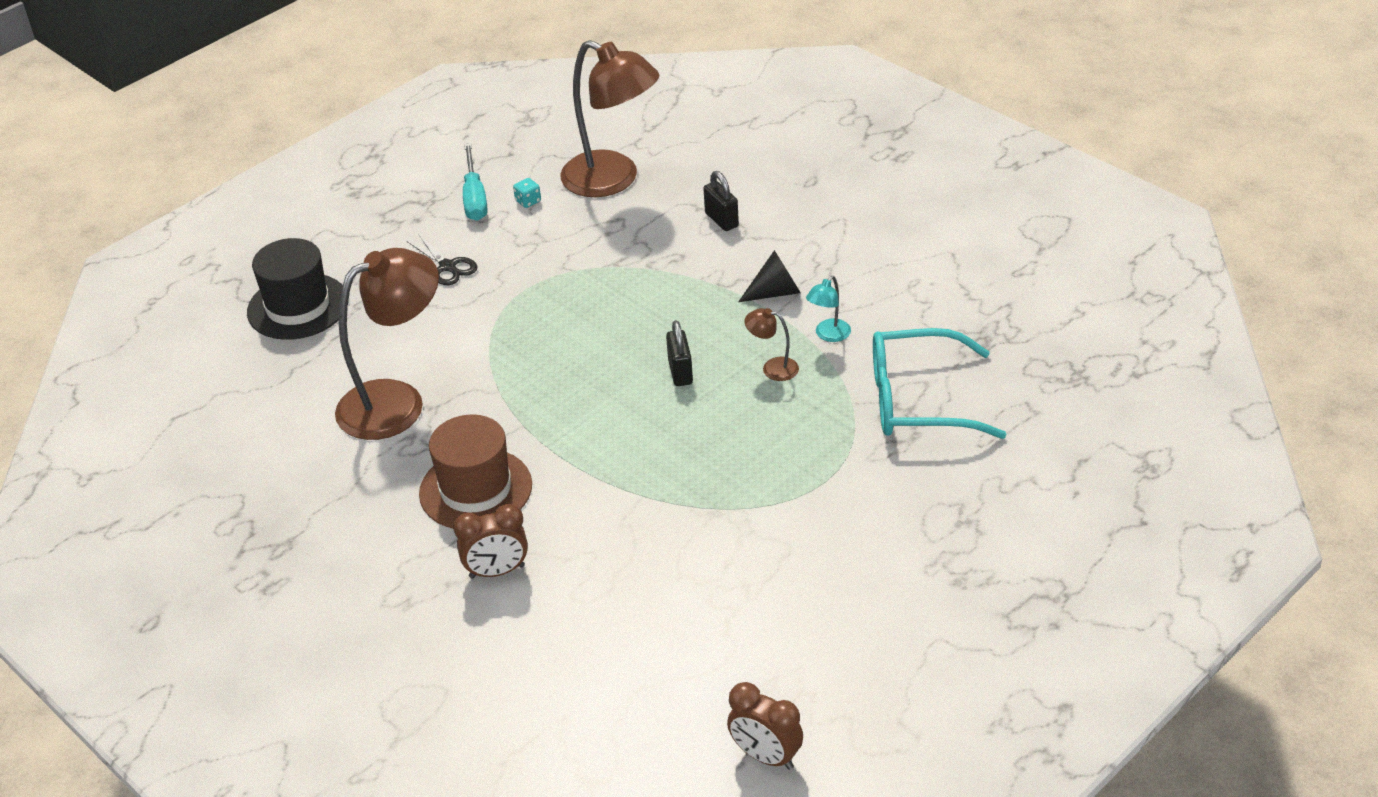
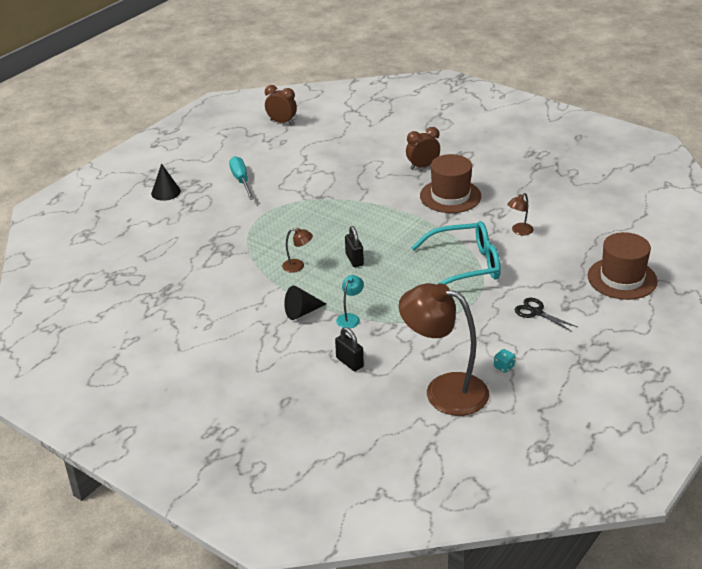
camera: 170 degrees right, 5 degrees down
black hat [247,238,349,340] -> brown hat [588,232,657,300]
brown lamp [335,248,439,440] -> brown lamp [507,193,534,236], size x0.41
turquoise screwdriver [463,143,487,221] -> turquoise screwdriver moved to [229,156,254,200]
turquoise lamp [806,276,851,342] -> turquoise lamp moved to [336,275,364,328]
turquoise glasses [873,328,1007,439] -> turquoise glasses moved to [411,221,501,285]
none -> black cone [151,163,181,201]

